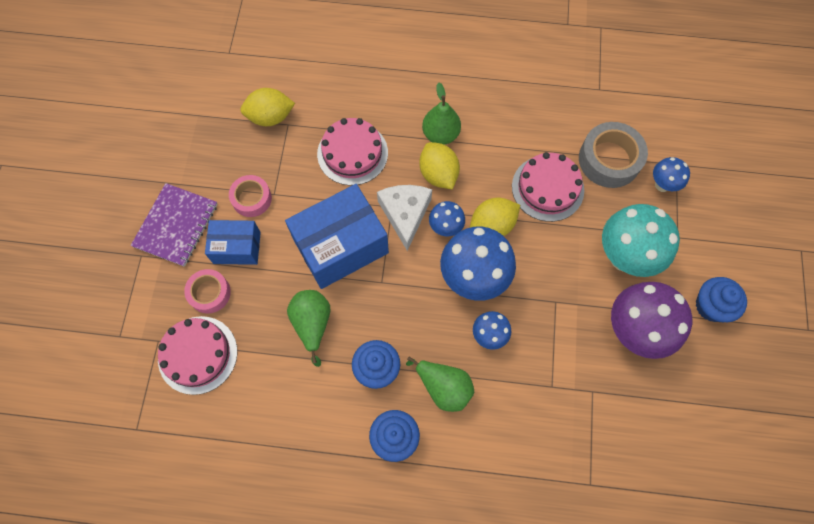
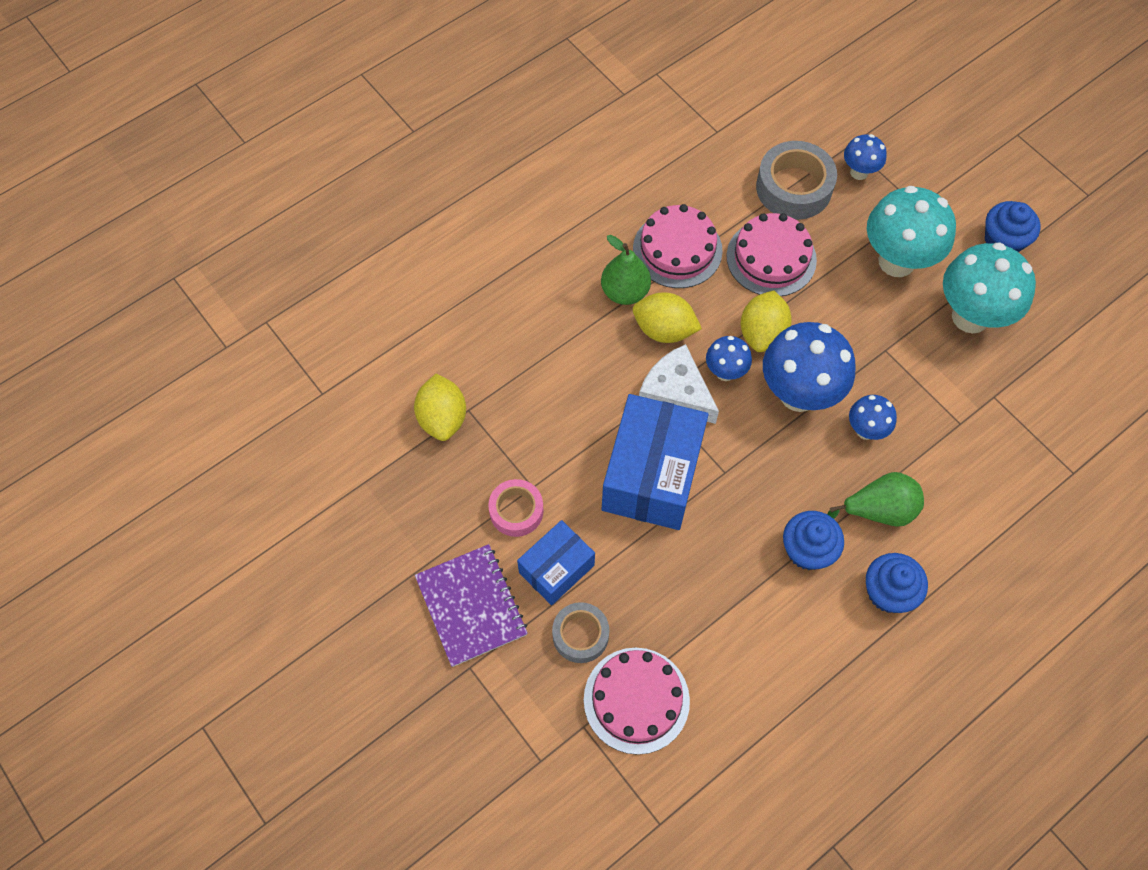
camera: 45 degrees left, 5 degrees down
pink tape [184,269,231,314] -> grey tape [552,602,609,663]
yellow lemon [240,88,295,126] -> yellow lemon turned 45 degrees counterclockwise [414,374,466,441]
green pear [287,290,330,367] -> none
pink cake [317,118,388,185] -> pink cake moved to [633,204,723,288]
purple mushroom [611,282,692,359] -> turquoise mushroom [943,242,1036,333]

